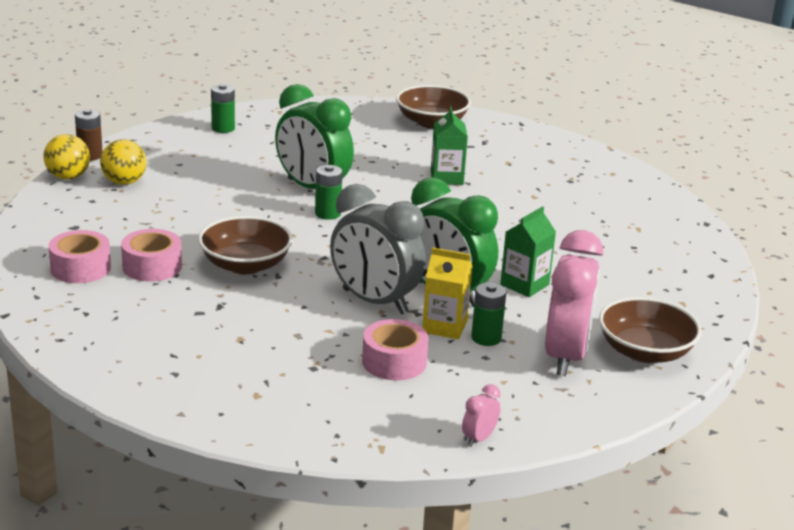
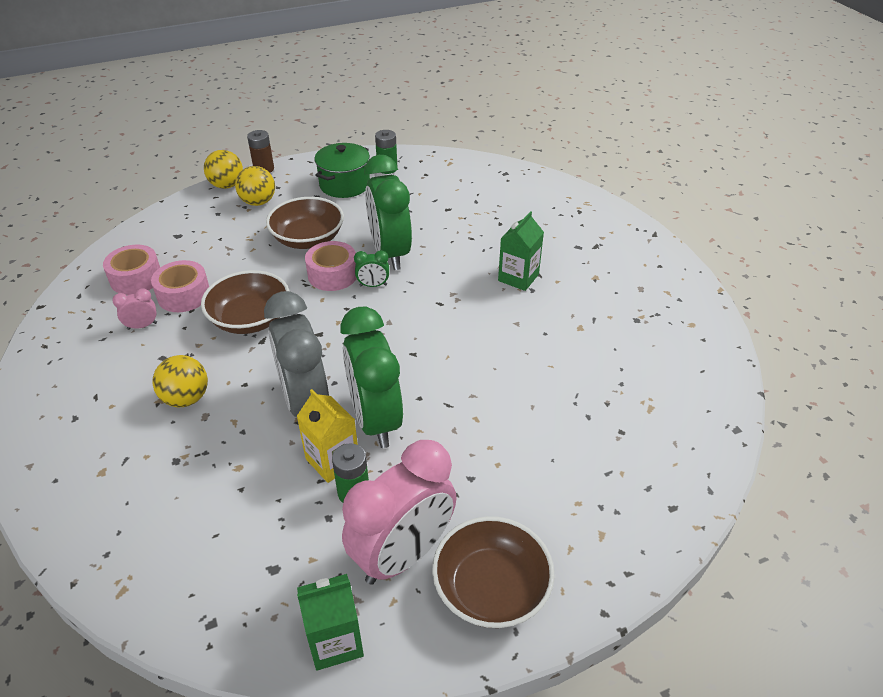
camera: 35 degrees right, 15 degrees up
green battery [315,165,343,220] -> green clock [354,250,389,287]
pink tape [362,319,429,380] -> pink tape moved to [305,241,357,291]
brown bowl [396,85,471,129] -> brown bowl moved to [266,197,344,249]
pink clock [462,384,501,447] -> pink clock moved to [112,288,157,330]
green carton [500,206,556,297] -> green carton moved to [297,574,364,671]
none -> yellow ball [152,355,208,407]
none -> green pot [314,143,370,198]

